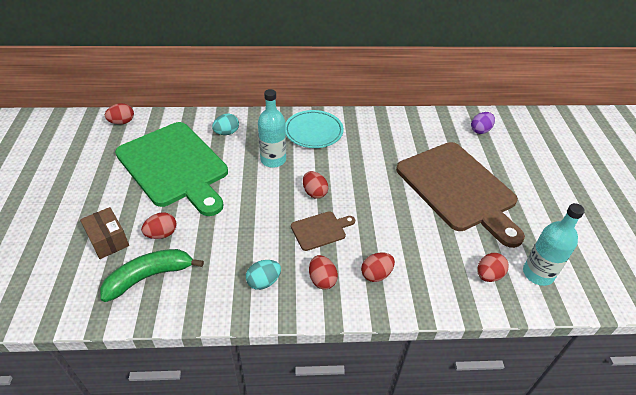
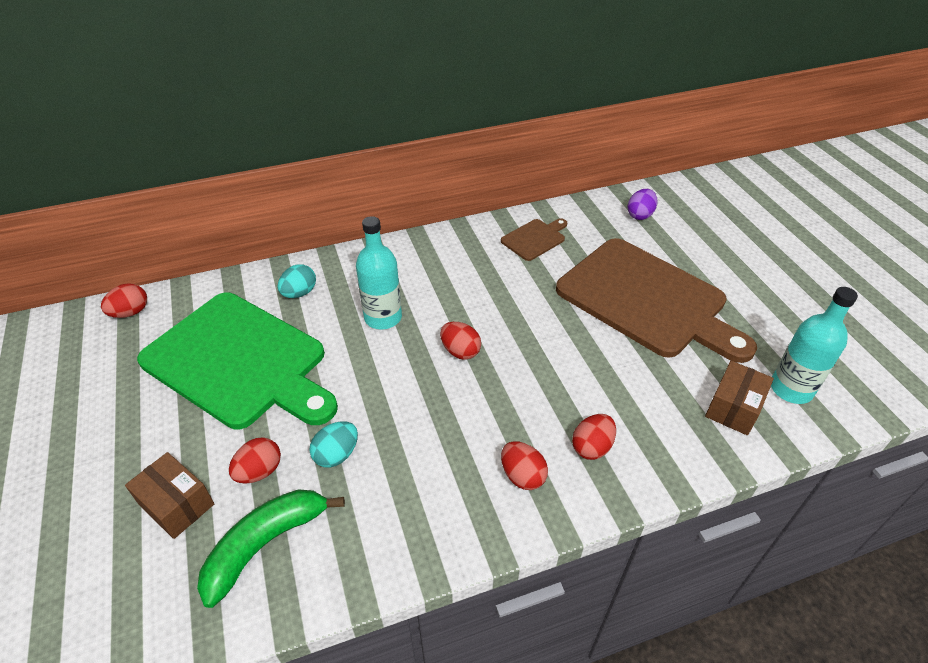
camera: 15 degrees left, 0 degrees up
turquoise egg [246,260,281,290] -> turquoise egg moved to [309,421,358,468]
turquoise plate [285,110,344,148] -> none
brown cutting board [291,211,355,251] -> brown cutting board moved to [501,218,567,261]
red egg [477,253,509,282] -> brown box [705,361,774,435]

